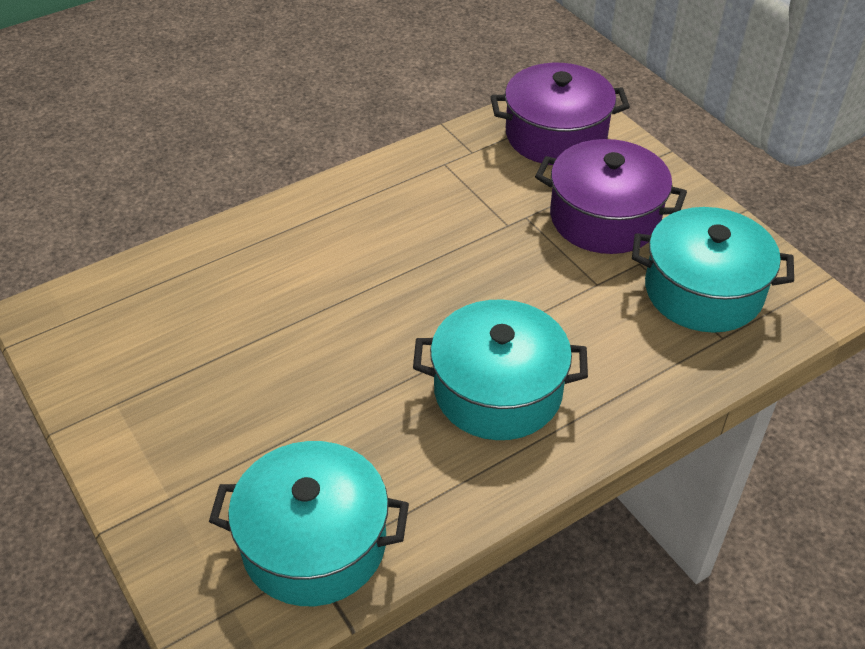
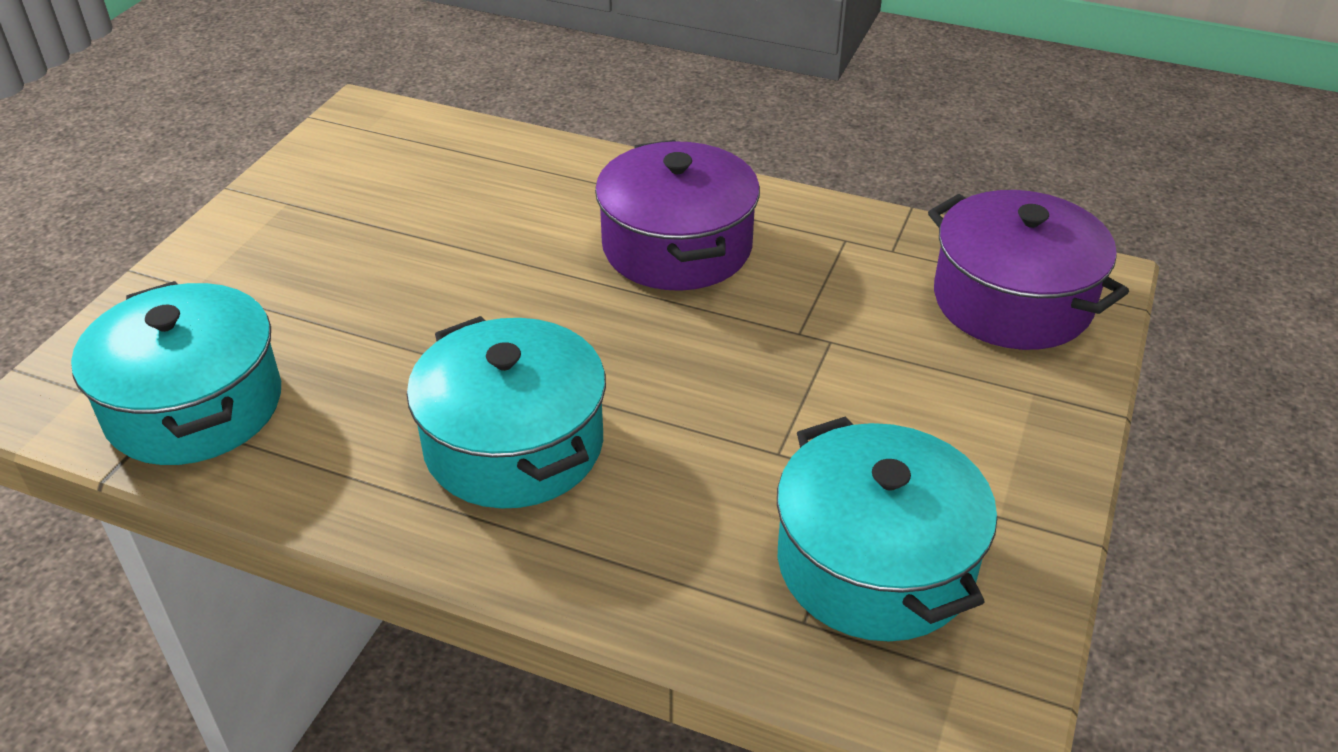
camera: 55 degrees right, 5 degrees down
purple pot [535,139,687,254] -> purple pot moved to [595,140,760,291]

